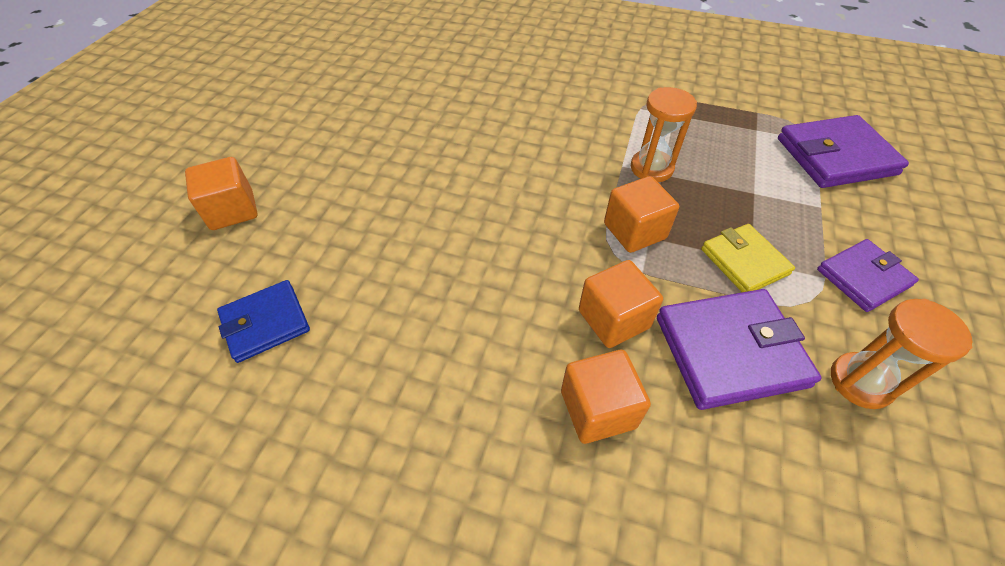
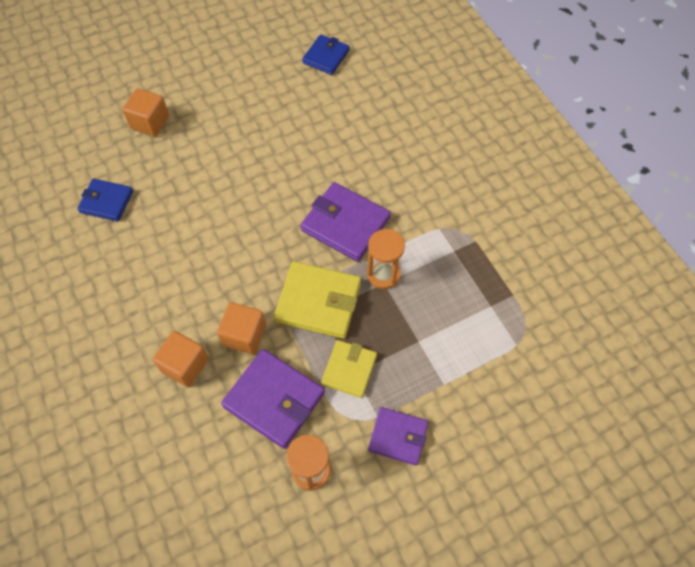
camera: 45 degrees right, 10 degrees up
orange cube [604,176,679,253] -> yellow wallet [274,261,361,339]
purple wallet [778,115,909,188] -> purple wallet moved to [301,182,391,262]
none -> blue wallet [302,35,350,75]

